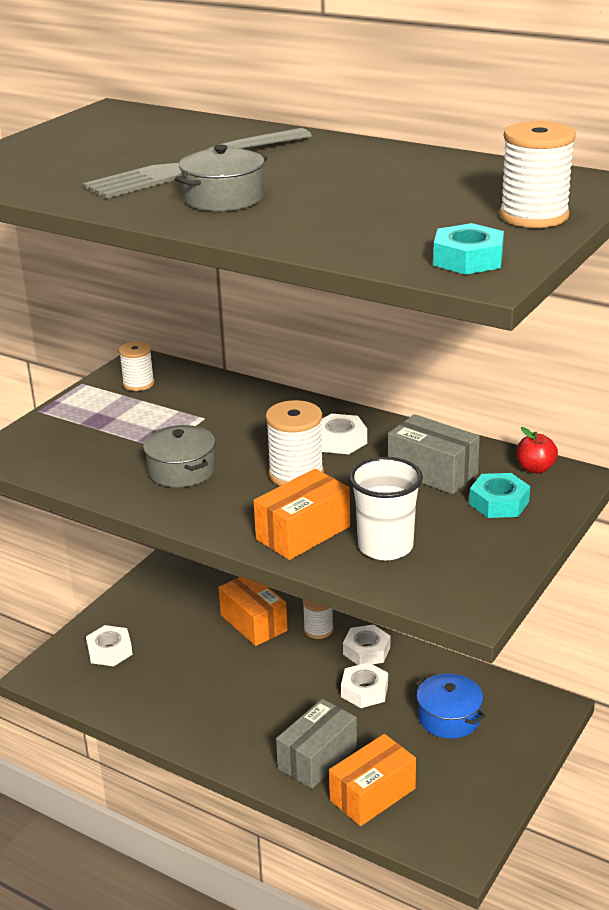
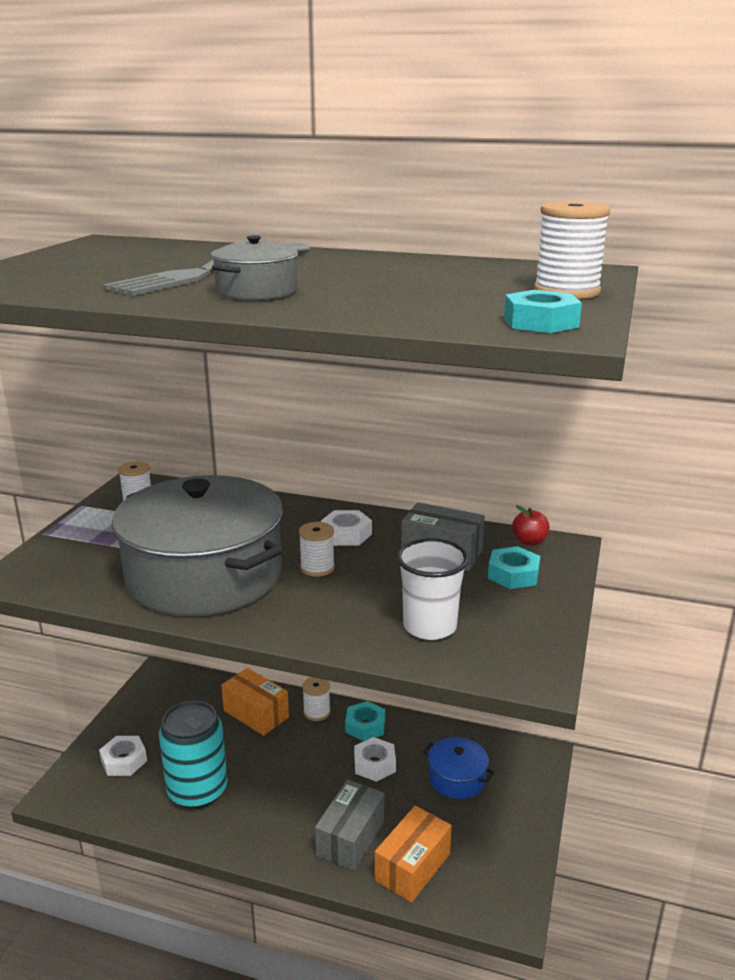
camera: 15 degrees left, 5 degrees down
grey pot [143,425,215,487] -> grey pot [112,475,283,616], size x2.32
orange box [253,469,350,560] -> none
white spool [266,400,324,486] -> white spool [299,522,335,577], size x0.65
white nut [343,624,390,665] -> turquoise nut [345,701,385,742]
none -> turquoise can [159,700,227,809]

